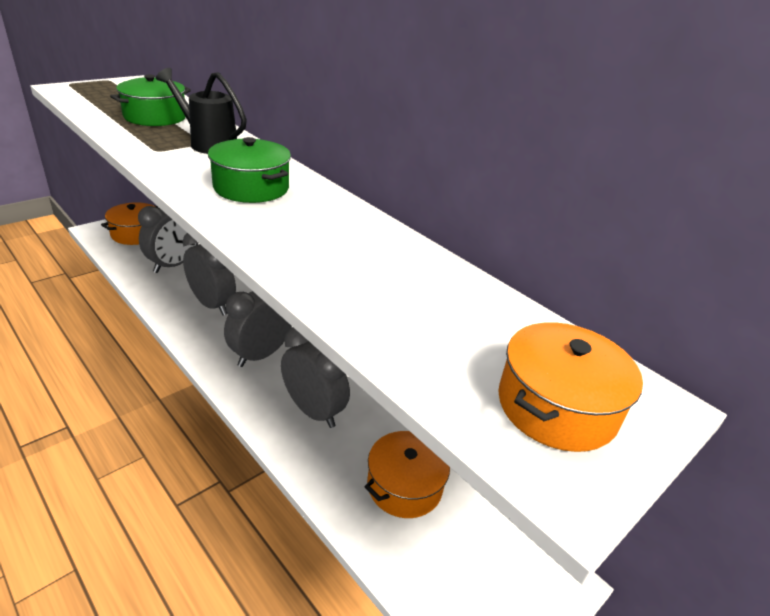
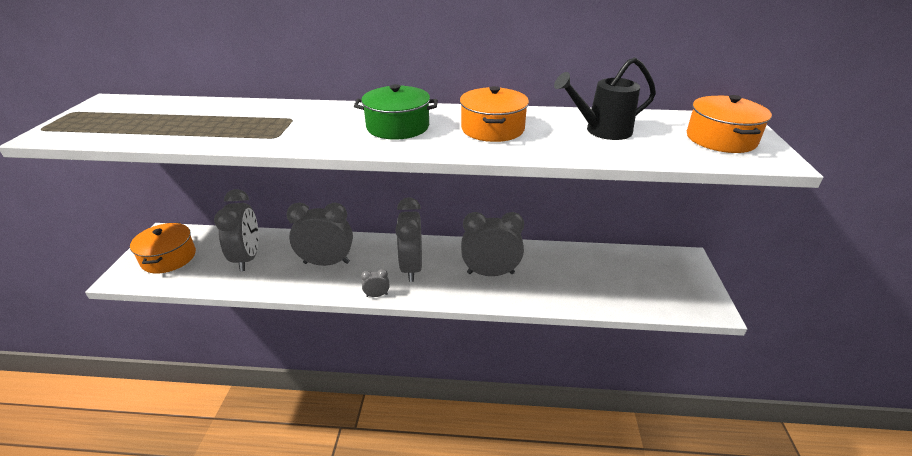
camera: 40 degrees left, 0 degrees up
green pot [110,75,191,126] -> none
black watering can [156,68,247,154] -> black watering can moved to [554,57,656,140]
orange pot [365,431,450,518] -> orange pot moved to [460,86,529,142]
none -> grey clock [361,269,389,297]

